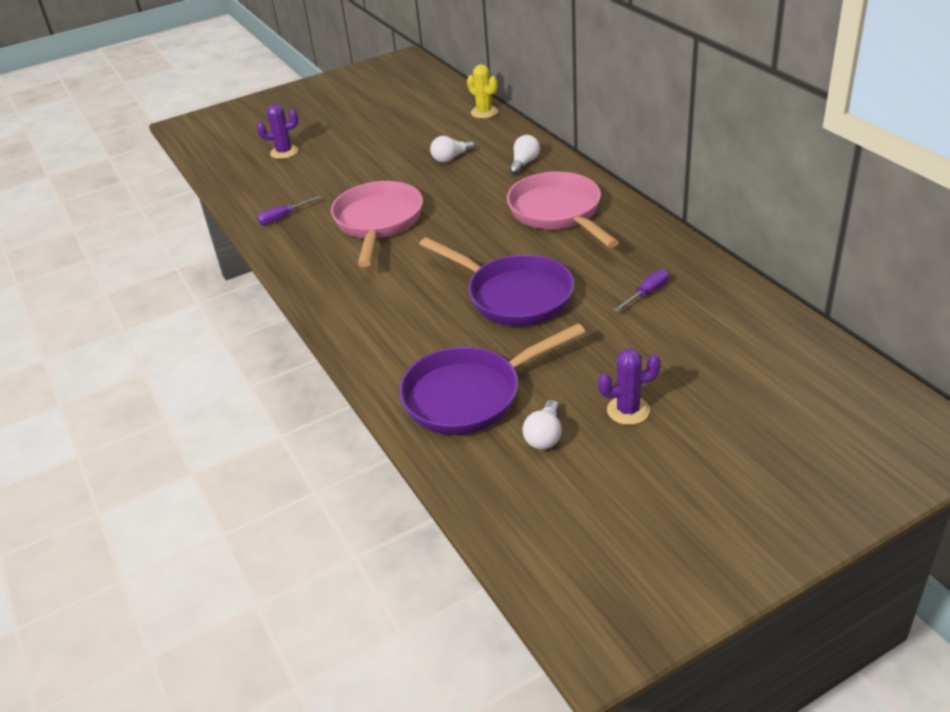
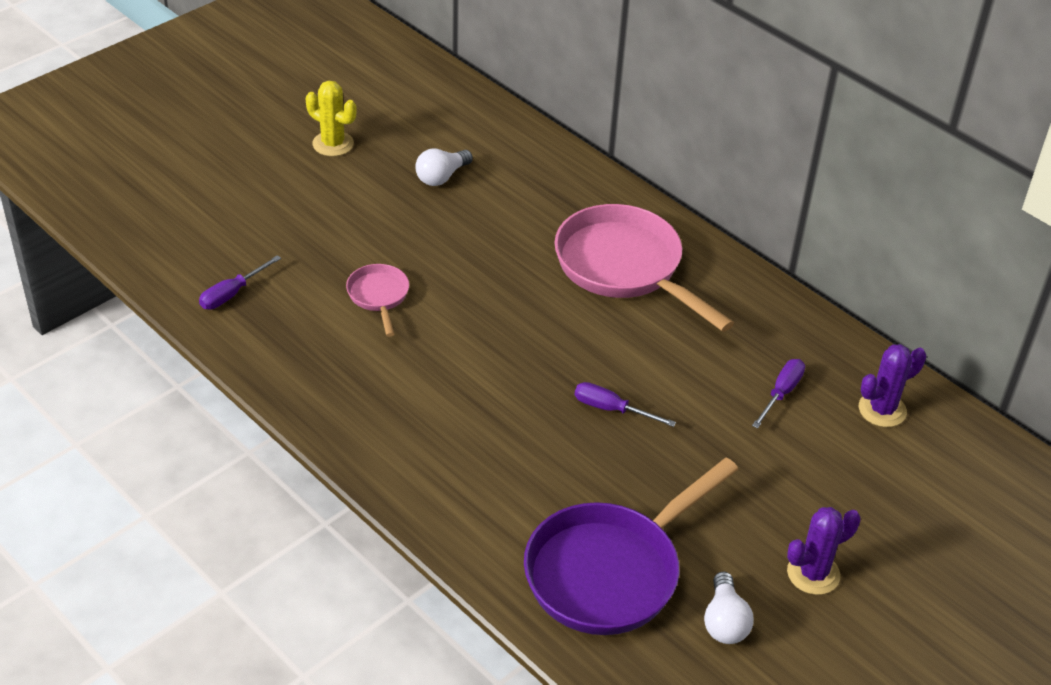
camera: 20 degrees left, 5 degrees up
purple cactus [257,104,298,159] -> purple cactus moved to [859,344,926,427]
pink pan [331,181,423,267] -> pink pan [346,264,409,337], size x0.48
purple pan [419,237,574,326] -> purple screwdriver [575,382,676,427]
yellow cactus [467,64,498,118] -> yellow cactus moved to [306,81,357,156]
white light bulb [509,135,540,175] -> none

